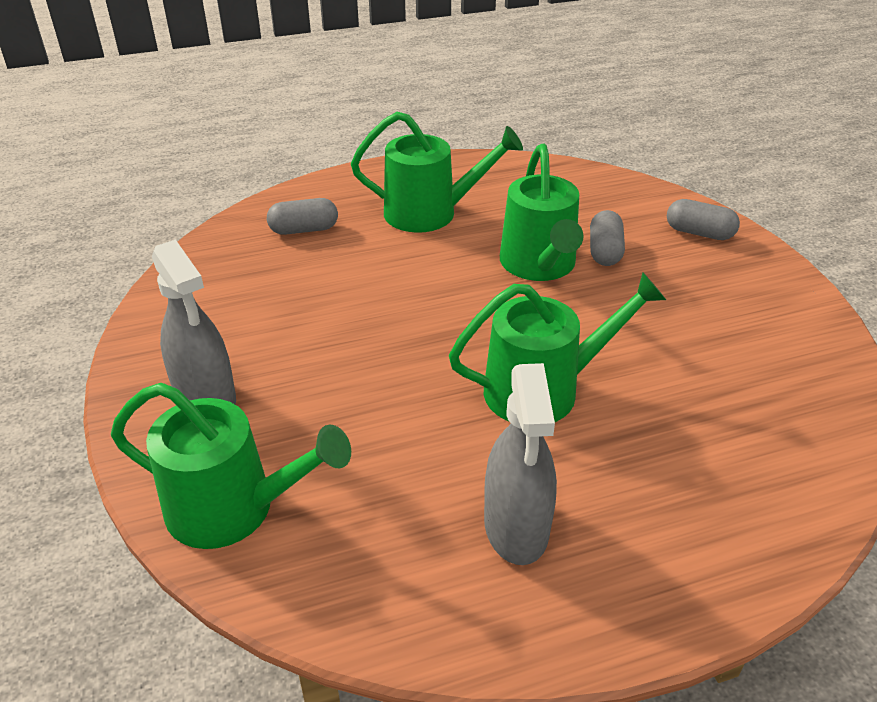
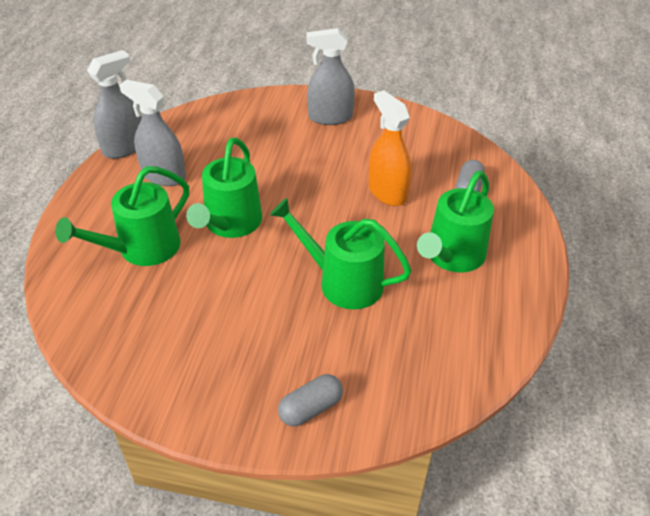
camera: 120 degrees right, 5 degrees up
green watering can [111,383,351,549] -> green watering can moved to [55,166,189,266]
grey capsule [590,210,625,266] -> none
none -> grey spray bottle [87,50,142,159]
none -> orange spray bottle [369,90,412,206]

